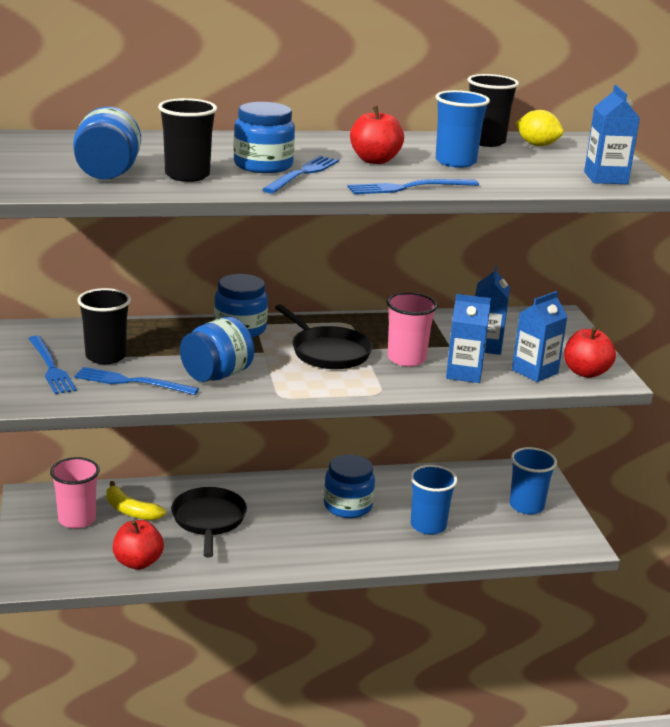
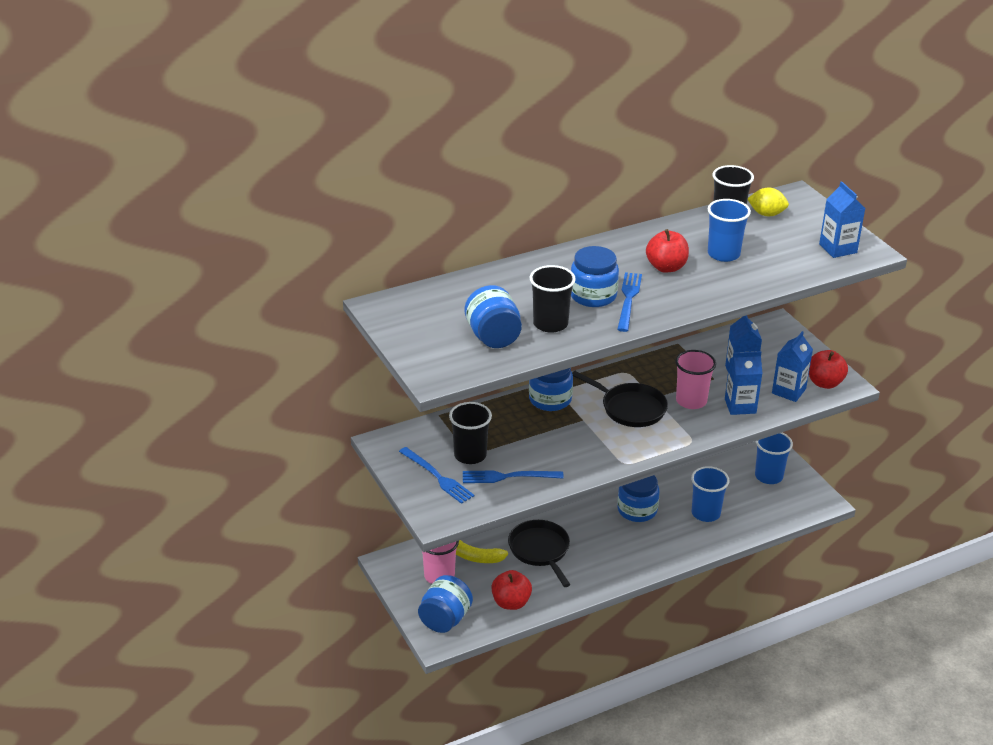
camera: 15 degrees left, 10 degrees up
blue jar [180,317,254,382] -> blue jar moved to [418,575,473,633]
blue fork [347,179,479,194] -> none

